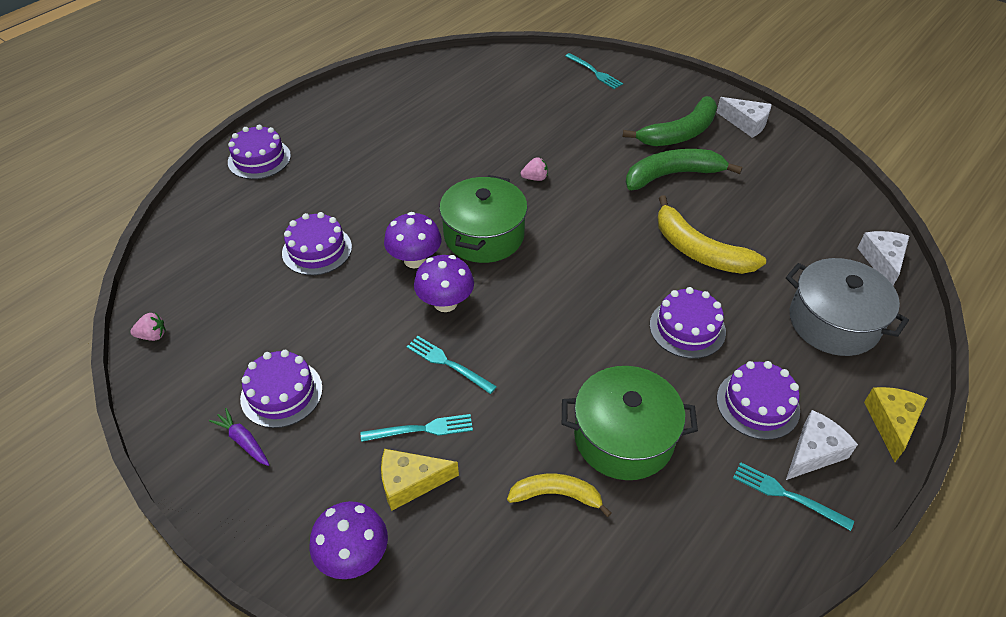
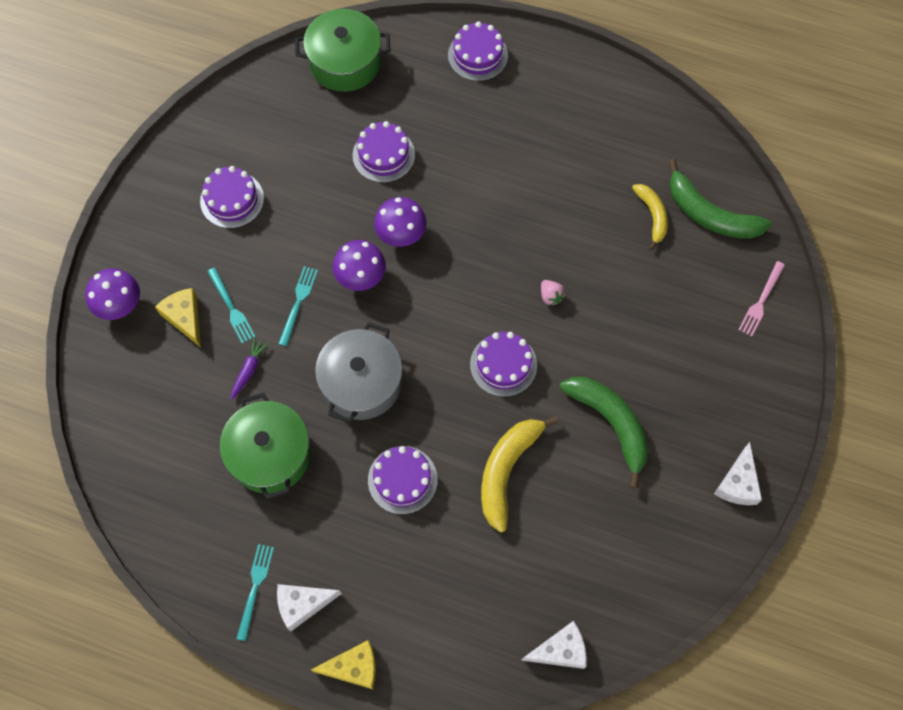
camera: 70 degrees right, 20 degrees up
pink strawberry [130,313,166,341] -> none
purple carrot [209,408,269,466] -> purple carrot moved to [231,337,269,400]
green pot [439,175,527,263] -> green pot moved to [295,9,390,92]
yellow banana [507,474,611,517] -> yellow banana moved to [632,184,668,250]
turquoise fork [565,53,623,89] -> pink fork [738,261,785,337]
green banana [623,96,717,146] -> green banana moved to [668,159,772,239]
purple cake [717,361,800,440] -> purple cake moved to [470,332,537,397]
grey pot [786,258,909,356] -> grey pot moved to [315,322,403,423]
white cheese [786,410,858,480] -> white cheese turned 135 degrees clockwise [277,584,342,631]

